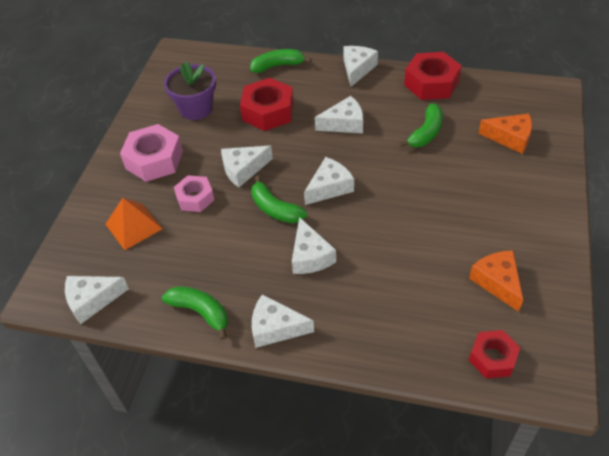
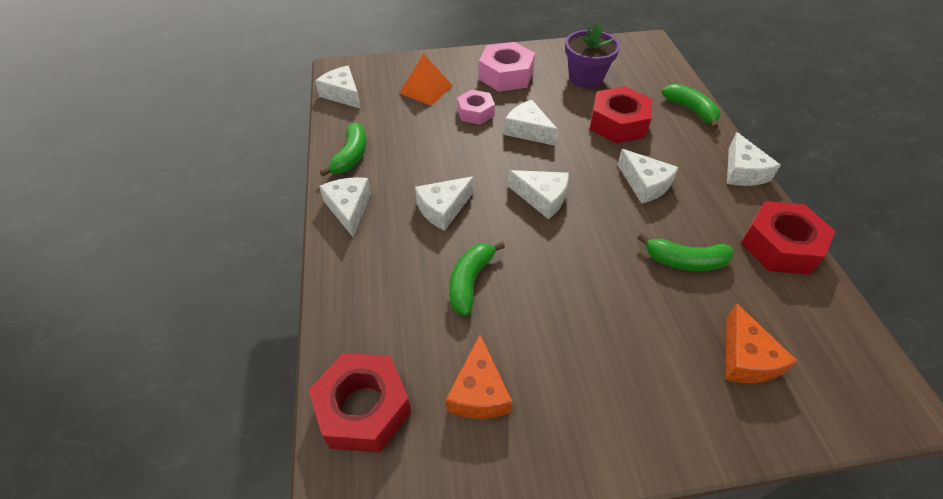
camera: 65 degrees right, 0 degrees up
green banana [251,176,307,223] -> green banana moved to [449,242,505,316]
white cheese [344,46,378,87] -> white cheese turned 90 degrees clockwise [727,132,781,186]
orange cheese [469,250,523,312] -> orange cheese turned 135 degrees clockwise [446,335,512,419]
red nut [469,330,520,378] -> red nut [308,353,411,453], size x1.58

